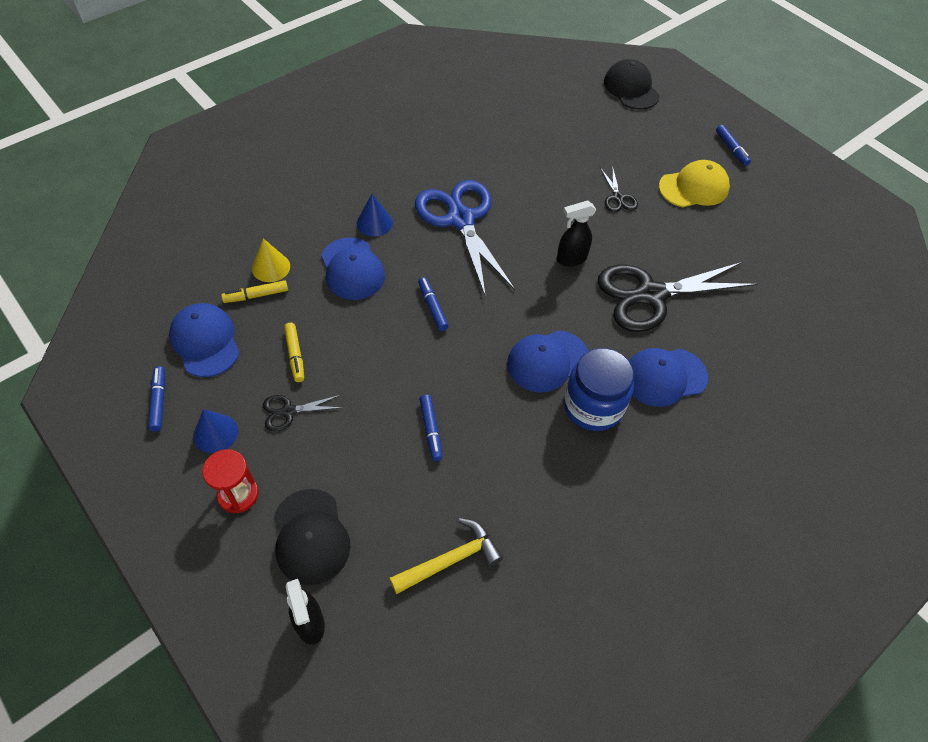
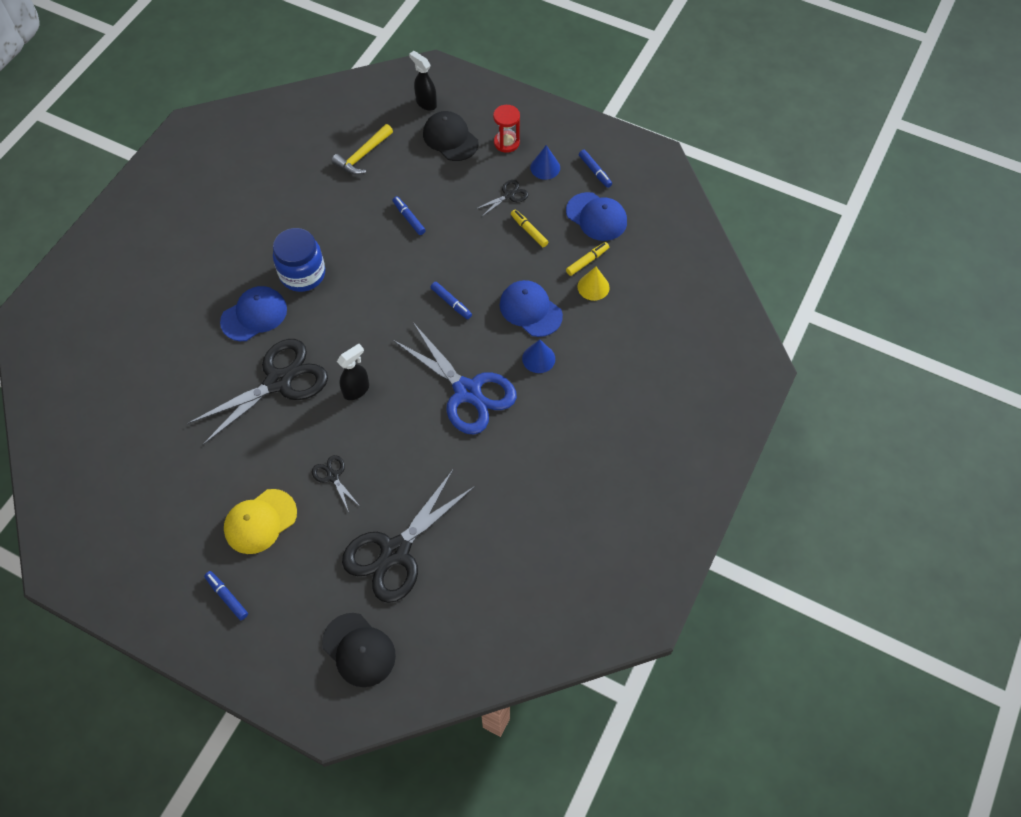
camera: 160 degrees right, 5 degrees up
blue cap [507,330,588,392] -> none
none -> black scissors [342,470,475,603]

